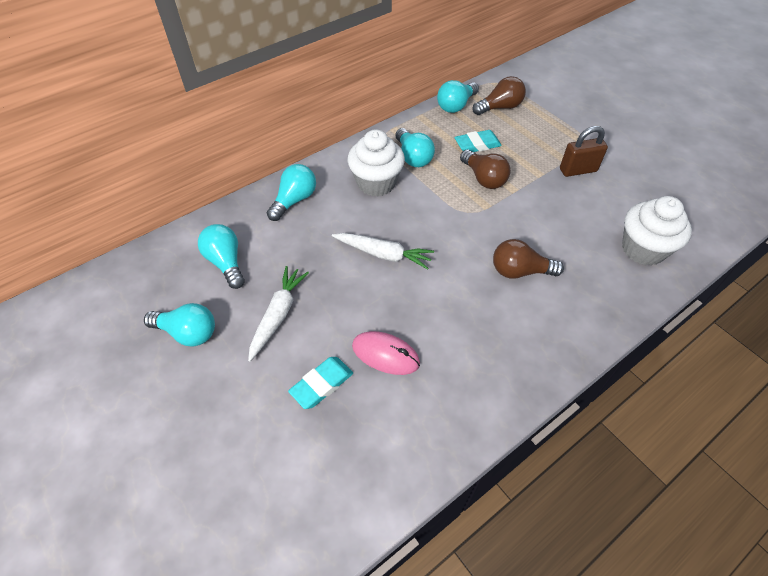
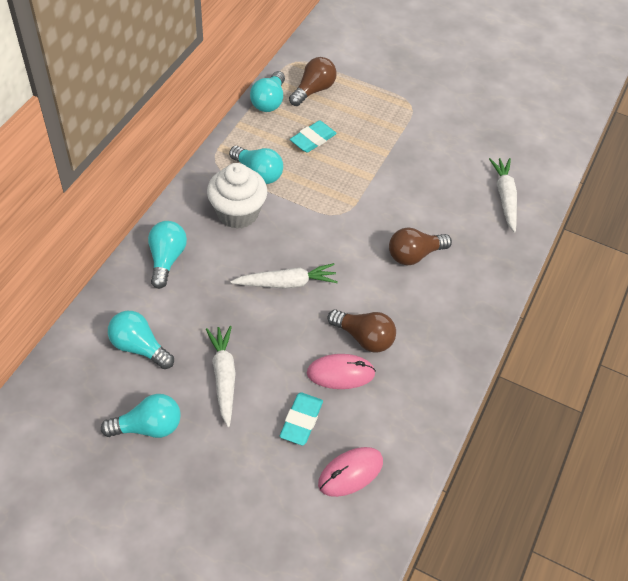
camera: 30 degrees left, 0 degrees up
brown light bulb [460,150,511,189] -> brown light bulb moved to [327,309,396,352]
brown padlock [560,126,608,177] -> none
white cupcake [622,196,692,266] -> white carrot [489,158,517,233]
none -> pink mouse [318,447,383,497]

